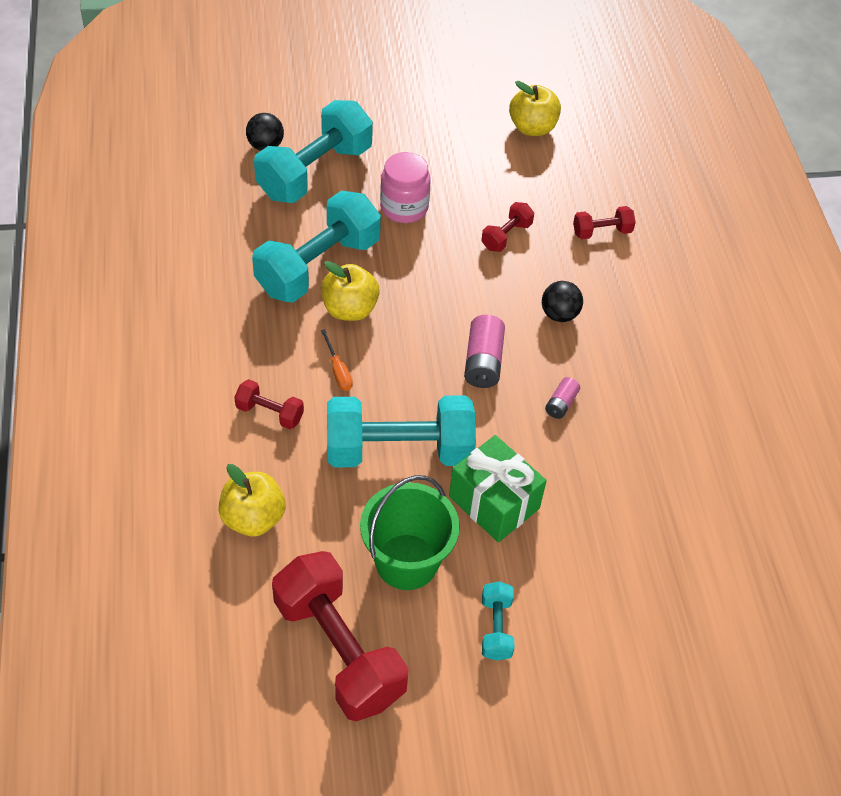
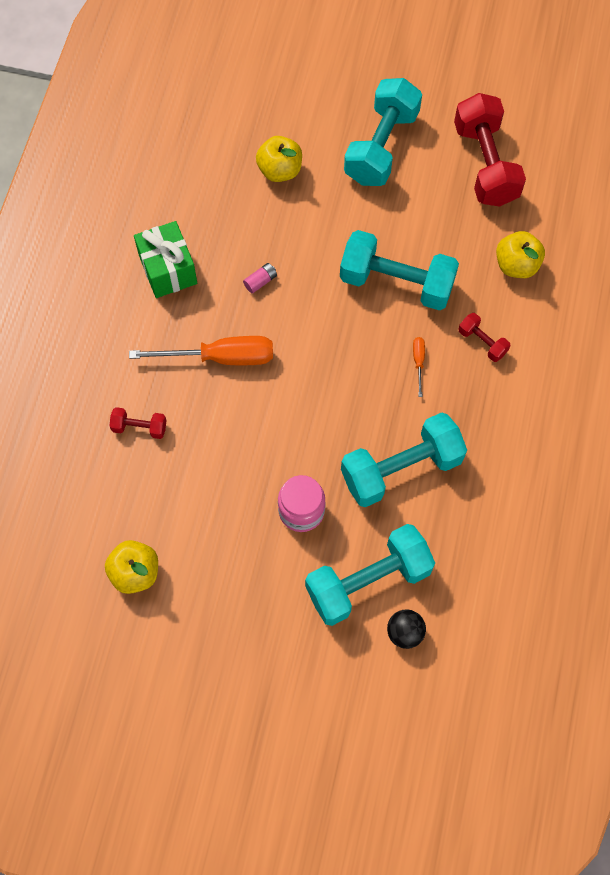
camera: 155 degrees left, 15 degrees up
yellow apple [321,261,380,321] -> yellow apple moved to [256,136,302,182]
green bucket [360,475,460,590] -> none
green gift [449,435,547,542] -> green gift moved to [134,221,197,298]
pink battery [464,315,505,388] -> none
red dumbbell [481,202,534,252] -> none
turquoise dumbbell [482,581,514,661] -> turquoise dumbbell [344,78,422,186], size x2.18
black ball [542,281,583,322] -> orange screwdriver [129,336,273,365]

